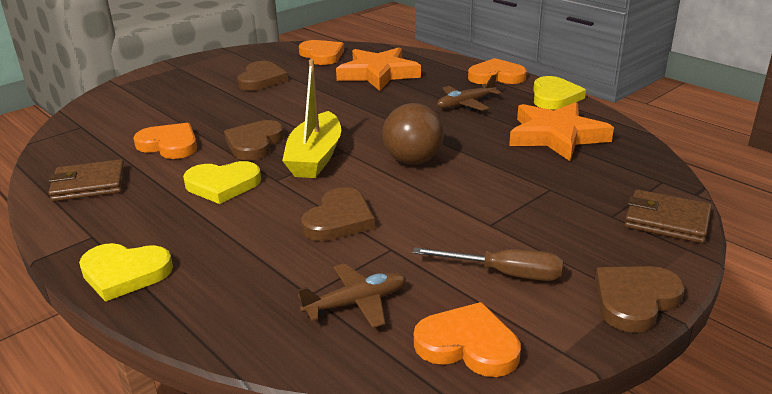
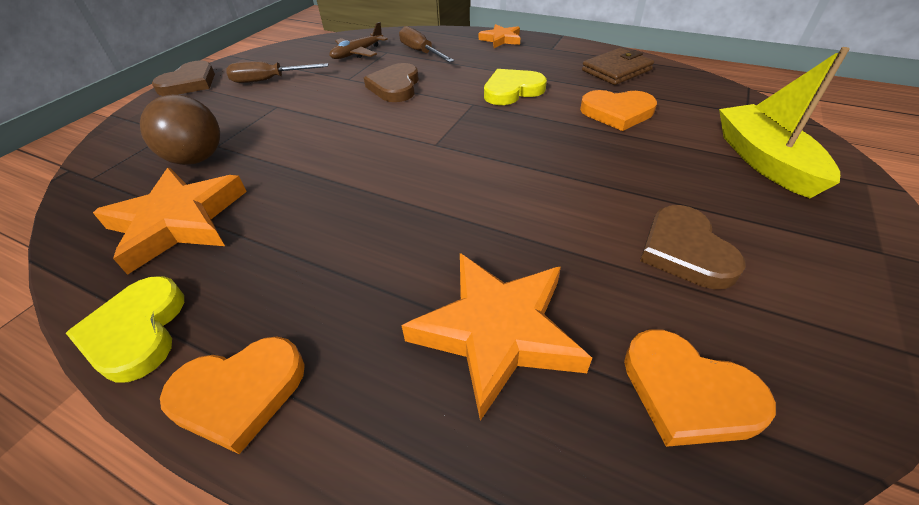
camera: 160 degrees right, 15 degrees up
yellow heart [79,243,173,302] -> orange star [479,24,520,48]
brown heart [224,120,284,161] -> none
yellow boat [282,59,341,178] -> yellow boat moved to [719,47,850,198]
brown ball [382,103,444,164] -> brown ball moved to [140,94,220,165]
orange heart [414,302,521,377] -> none
brown plane [437,74,502,111] -> none
brown wallet [625,190,712,243] -> none
none -> brown screwdriver [399,26,454,62]

